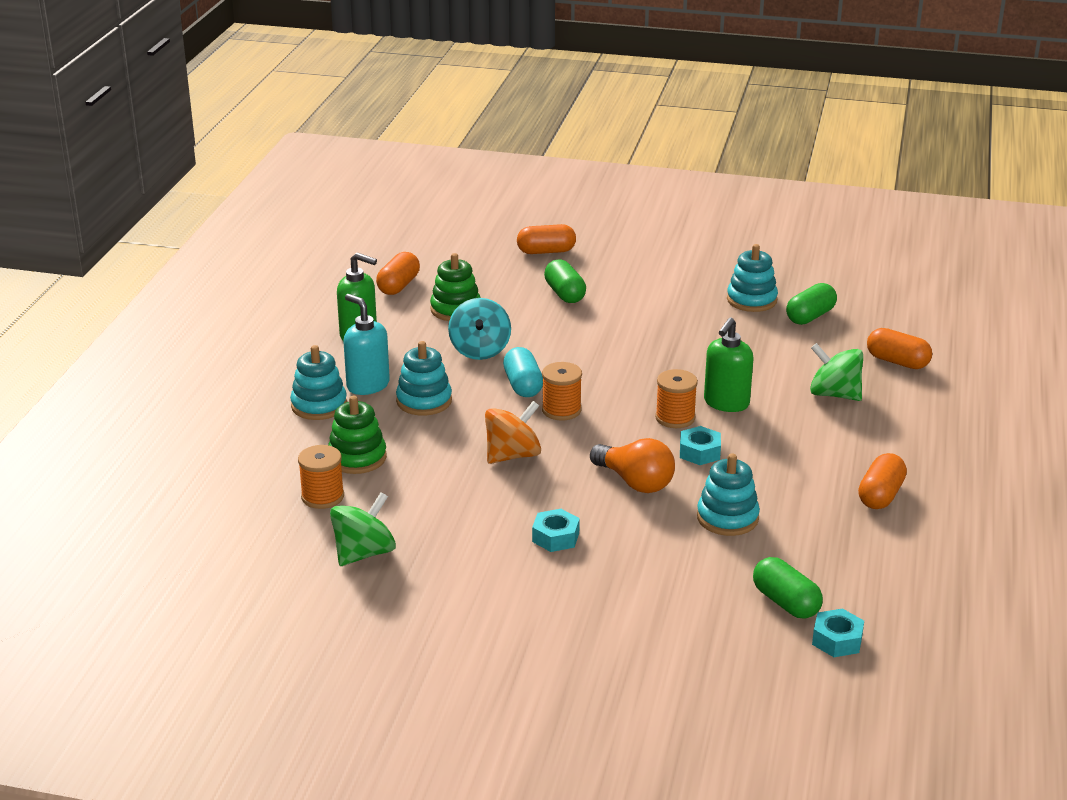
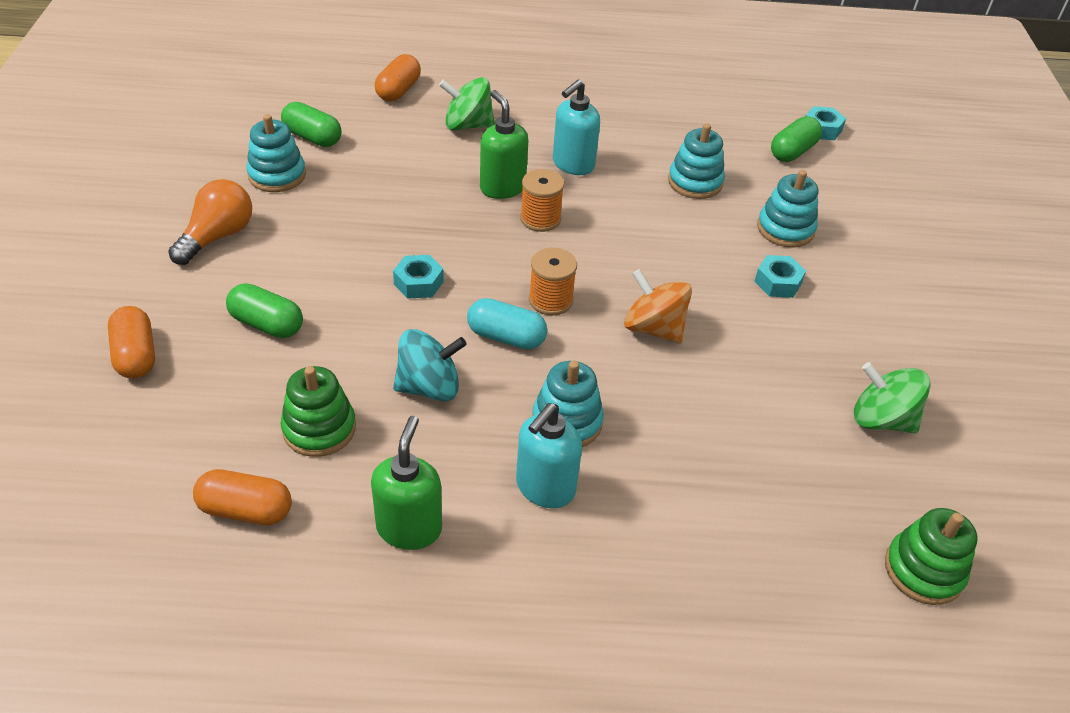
camera: 105 degrees left, 15 degrees up
turquoise stacking toy [290,345,347,420] -> turquoise stacking toy moved to [757,170,818,247]
orange spool [298,445,344,509] -> none
green stacking toy [328,396,387,474] -> green stacking toy moved to [885,508,977,605]
turquoise capsule [503,347,543,397] -> turquoise capsule turned 45 degrees clockwise [467,298,547,349]
green capsule [544,260,586,303] -> green capsule turned 60 degrees clockwise [226,283,303,338]
orange light bulb [590,438,675,493] -> orange light bulb moved to [168,179,252,265]
turquoise nut [680,426,721,465] -> turquoise nut moved to [393,255,444,299]
green soap dispenser [704,318,753,412] -> green soap dispenser turned 135 degrees counterclockwise [480,90,528,199]
green spinning top [810,343,863,401] -> green spinning top turned 75 degrees clockwise [439,77,495,131]
orange capsule [858,453,907,509] -> none
none -> turquoise soap dispenser [553,79,600,175]

